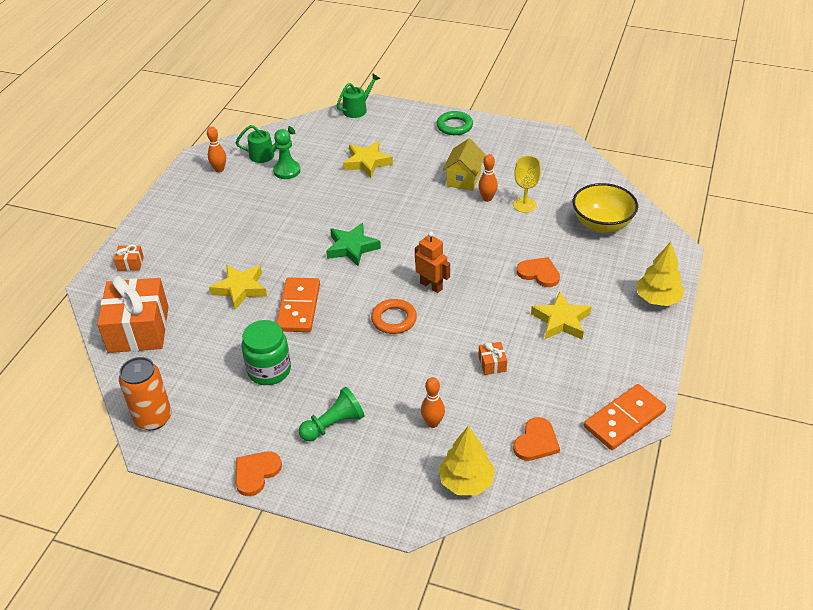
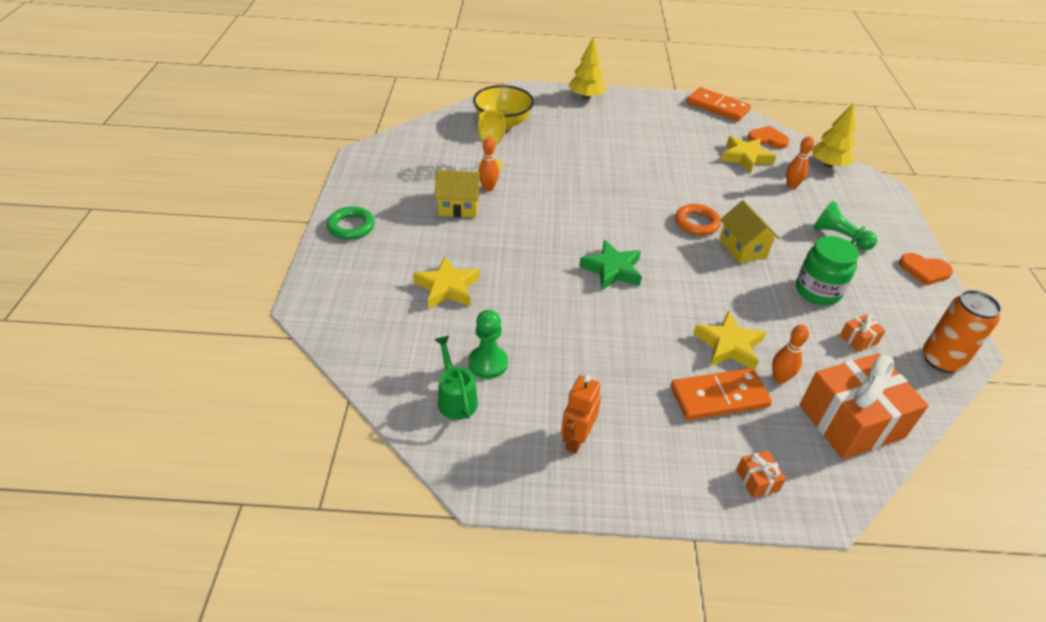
camera: 110 degrees left, 0 degrees up
orange bowling pin [207,126,226,173] -> orange bowling pin moved to [772,325,809,384]
orange domino [276,277,320,332] -> orange domino moved to [671,368,772,420]
green watering can [337,73,380,118] -> none
orange robot [415,232,450,293] -> orange robot moved to [561,375,601,454]
orange gift [478,342,507,375] -> orange gift moved to [840,314,886,352]
orange heart [516,257,560,287] -> none
yellow star [531,292,592,339] -> yellow star moved to [721,136,776,173]
none -> yellow house [719,200,780,264]

